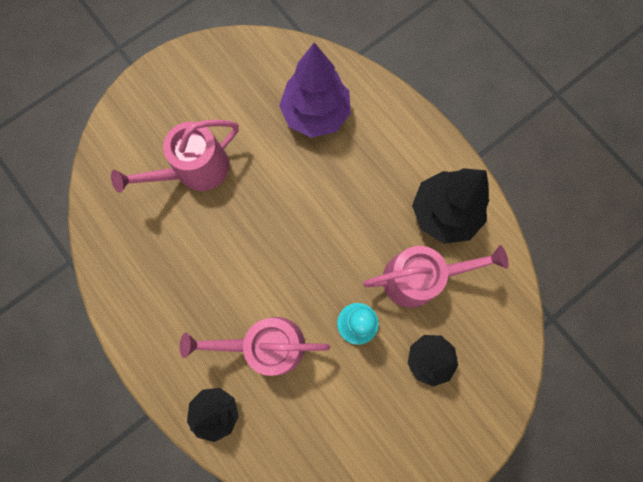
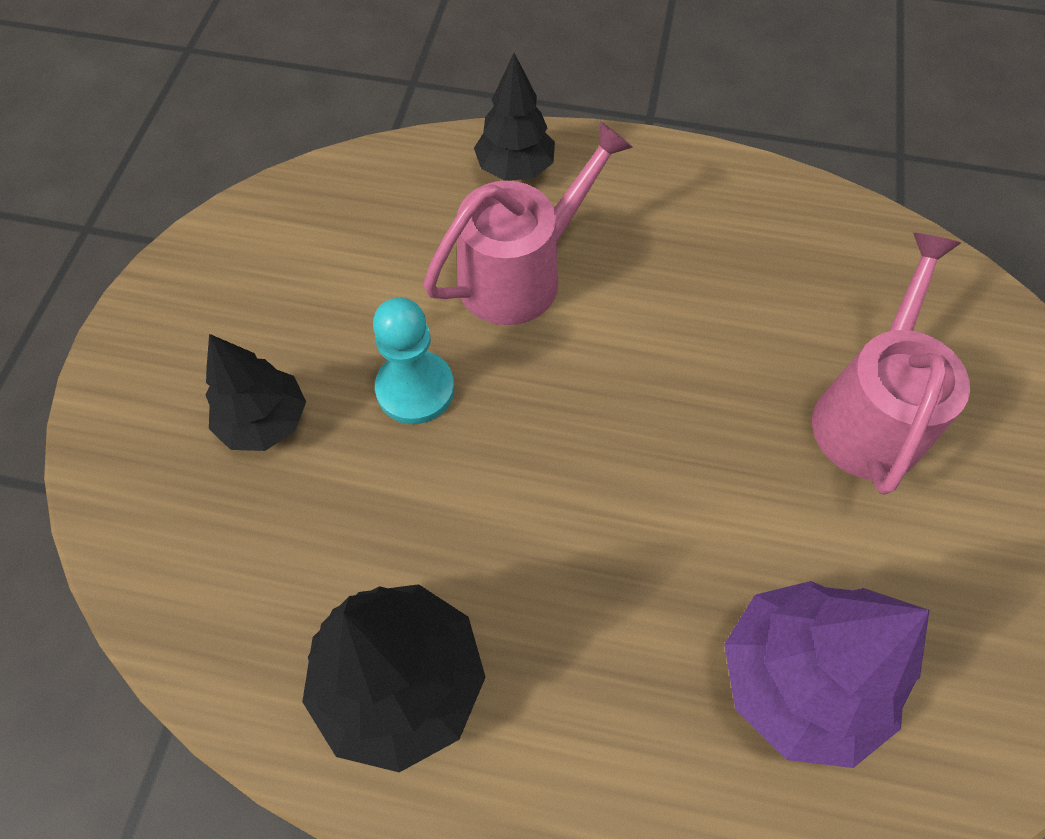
camera: 140 degrees right, 15 degrees down
pink watering can [363,245,508,308] -> none

